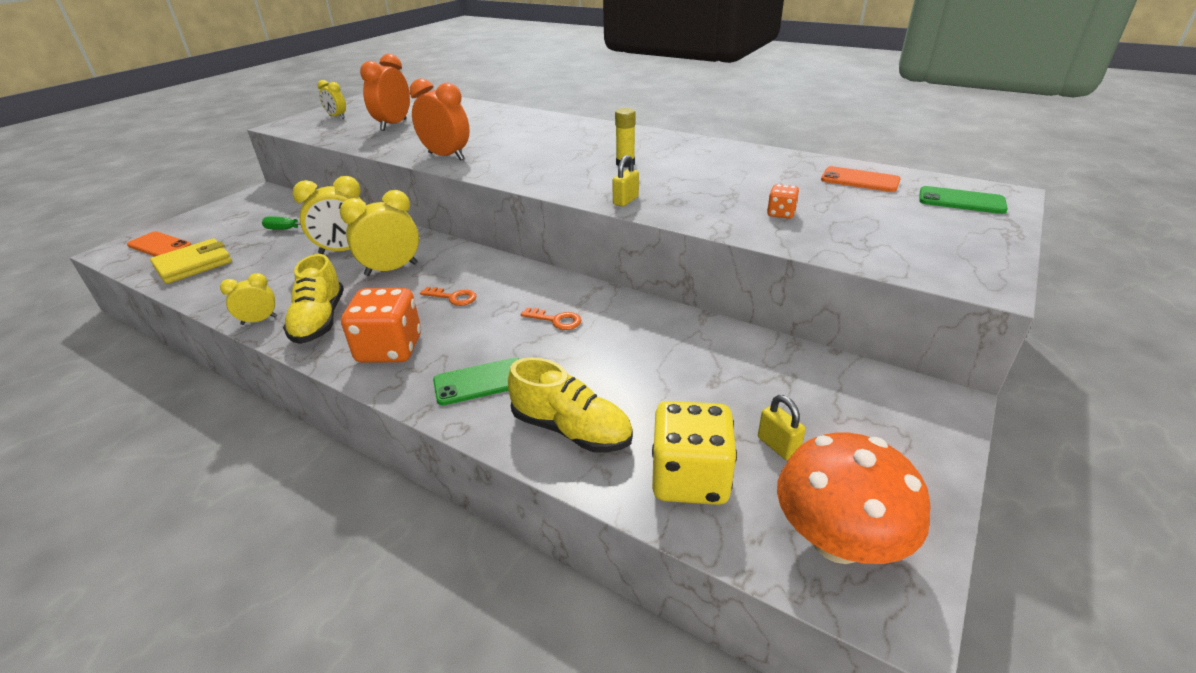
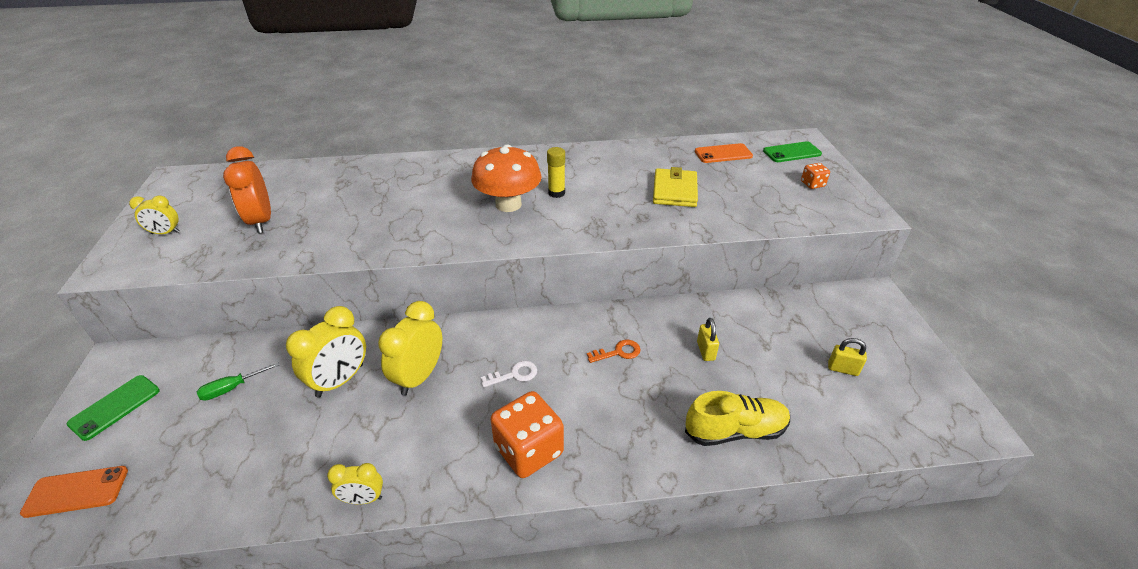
camera: 40 degrees left, 5 degrees up
yellow wallet [150,238,232,284] -> yellow wallet moved to [653,167,698,207]
yellow clock [220,273,277,325] -> yellow clock turned 120 degrees counterclockwise [327,463,383,504]
yellow shoe [283,254,344,344] -> none
orange clock [410,79,470,161] -> none
orange key [420,287,477,306] -> white key [481,361,537,387]
green phone [433,358,519,405] -> green phone moved to [67,375,160,441]
yellow padlock [612,155,639,207] -> yellow padlock moved to [697,318,719,361]
yellow dice [652,401,737,505] -> none
orange dice [767,184,799,219] -> orange dice moved to [801,163,830,189]
orange mushroom [777,432,931,564] -> orange mushroom moved to [471,144,542,212]

